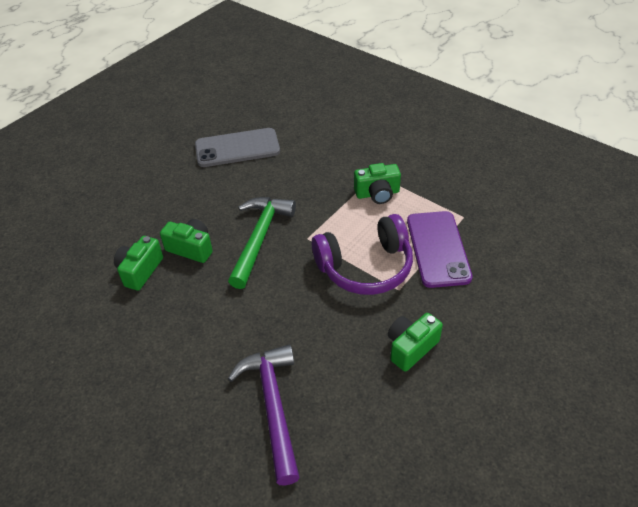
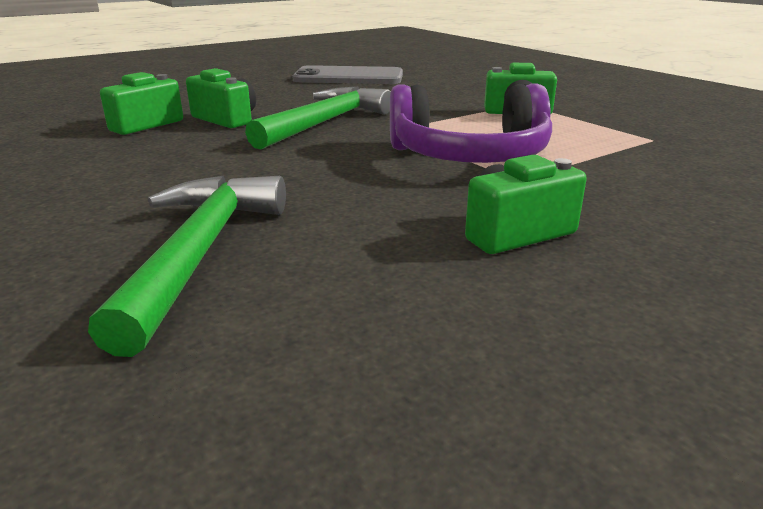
camera: 15 degrees right, 20 degrees down
purple hammer [228,345,300,486] -> green hammer [88,176,286,357]
purple phone [407,211,473,288] -> none

